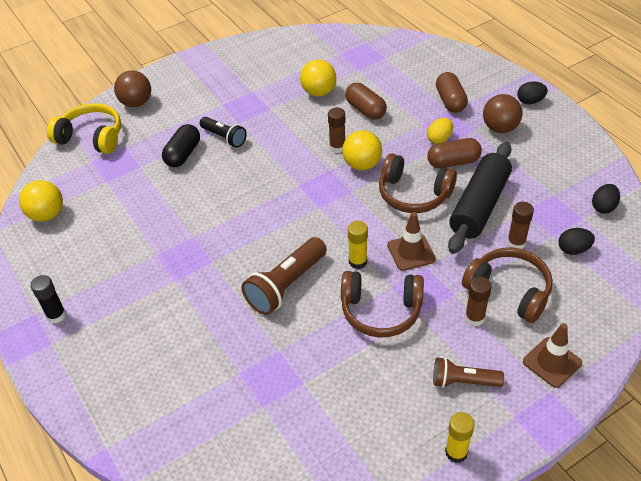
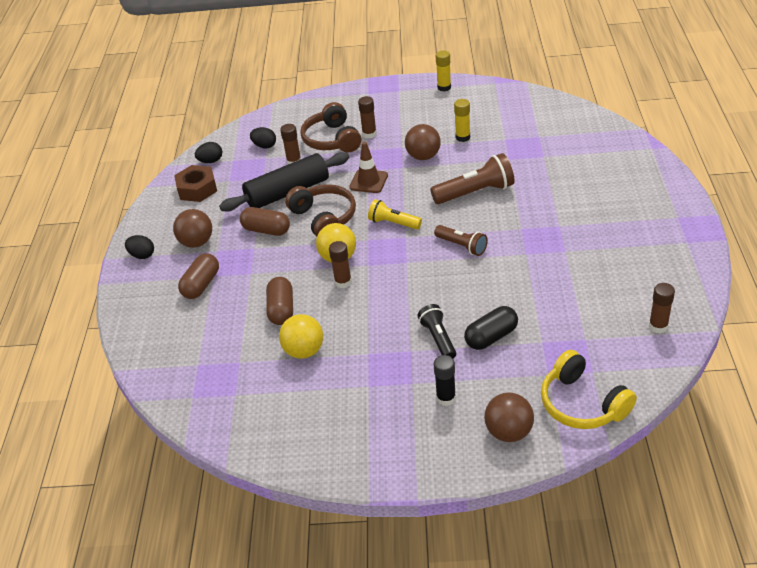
camera: 145 degrees left, 5 degrees down
yellow ball [19,180,63,222] -> brown glue stick [649,283,675,333]
black glue stick [30,275,66,323] -> black glue stick moved to [434,355,456,406]
brown headphones [341,271,424,338] -> brown ball [405,124,441,160]
yellow glue stick [348,221,368,269] -> yellow glue stick moved to [454,99,470,142]
yellow egg [427,118,453,144] -> none
brown flashlight [433,357,504,388] -> brown flashlight moved to [434,225,488,256]
brown traffic cone [523,323,582,388] -> none
none -> brown nut [174,165,217,202]
none -> yellow flashlight [368,199,422,229]

